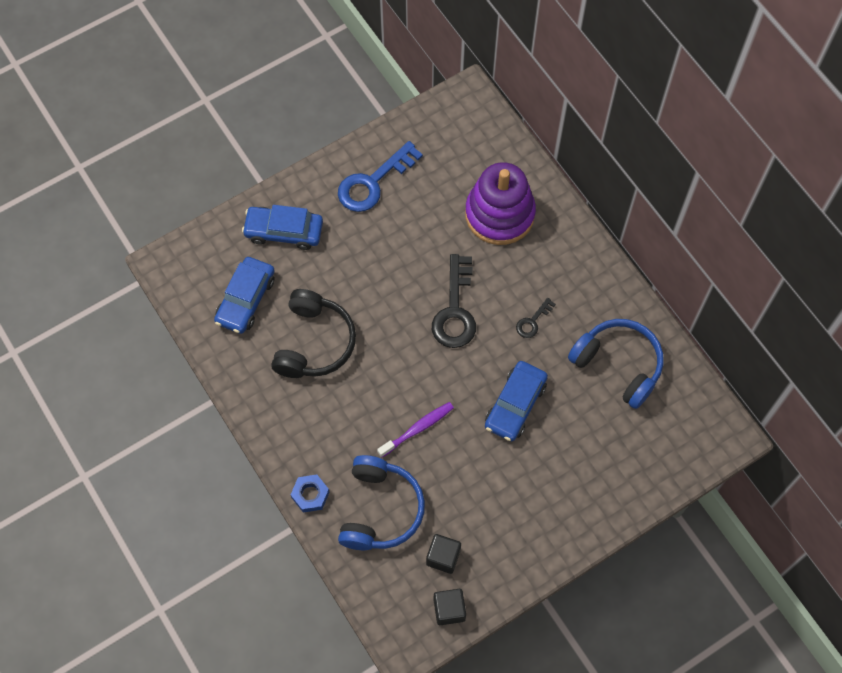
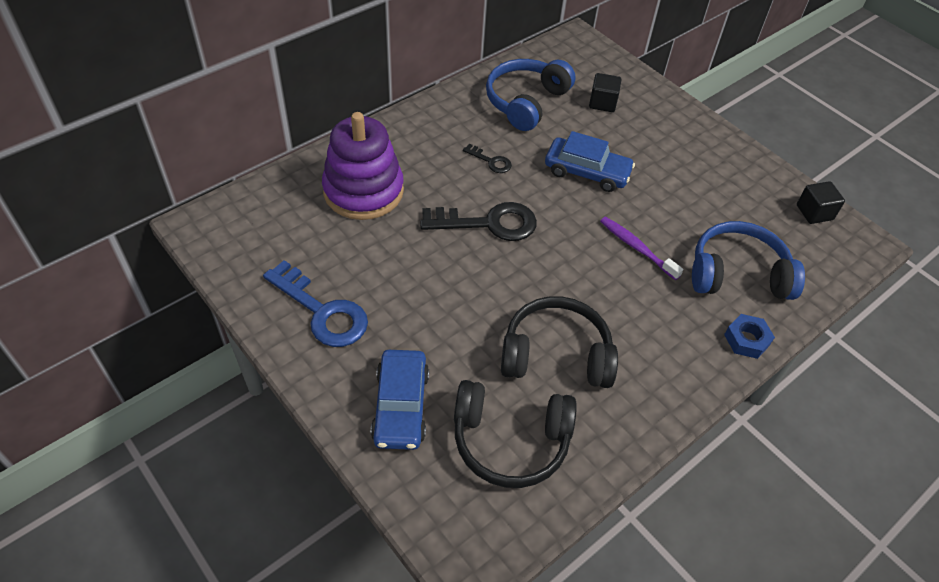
camera: 100 degrees left, 15 degrees down
blue car [214,257,275,334] -> black headphones [454,380,577,488]
black cube [426,534,461,574] -> black cube moved to [589,73,622,112]

